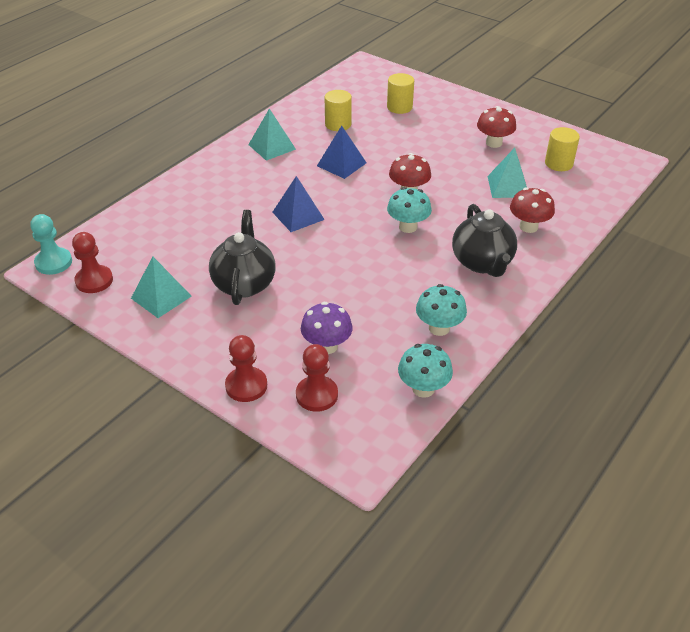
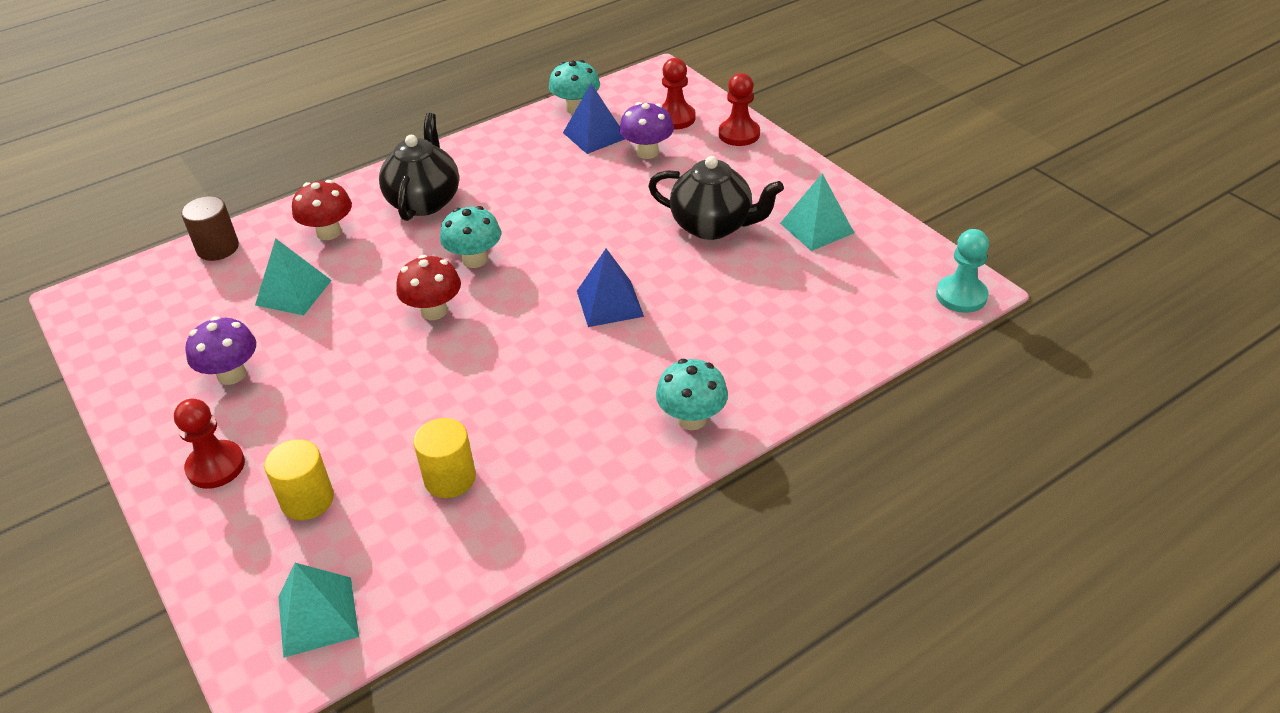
camera: 160 degrees left, 0 degrees up
red pawn [72,232,113,293] -> red pawn moved to [174,398,245,489]
black teapot [209,210,276,305] -> black teapot turned 90 degrees counterclockwise [648,156,784,240]
turquoise pyramid [248,109,296,161] -> turquoise pyramid moved to [278,563,359,658]
blue pyramid [317,126,367,179] -> blue pyramid moved to [563,84,625,154]
turquoise mushroom [416,284,467,336] -> turquoise mushroom moved to [656,359,728,430]
red mushroom [477,106,516,148] -> purple mushroom [186,316,256,385]
yellow cylinder [545,127,580,171] -> none
none -> brown cylinder [181,196,239,261]

